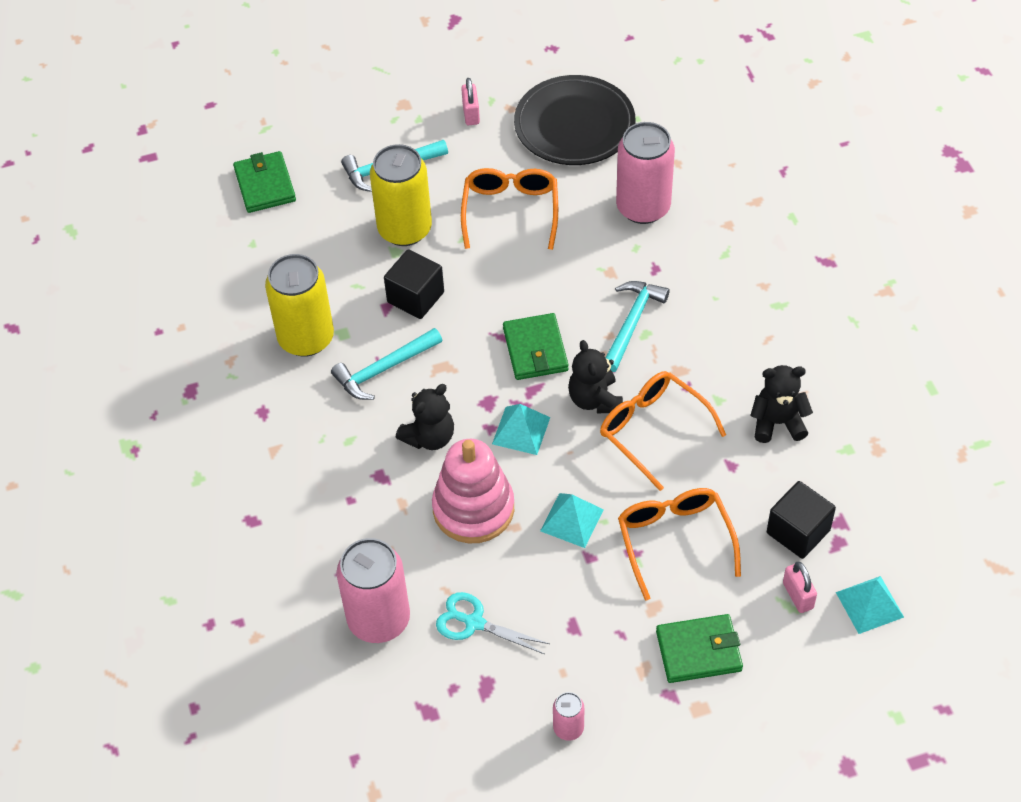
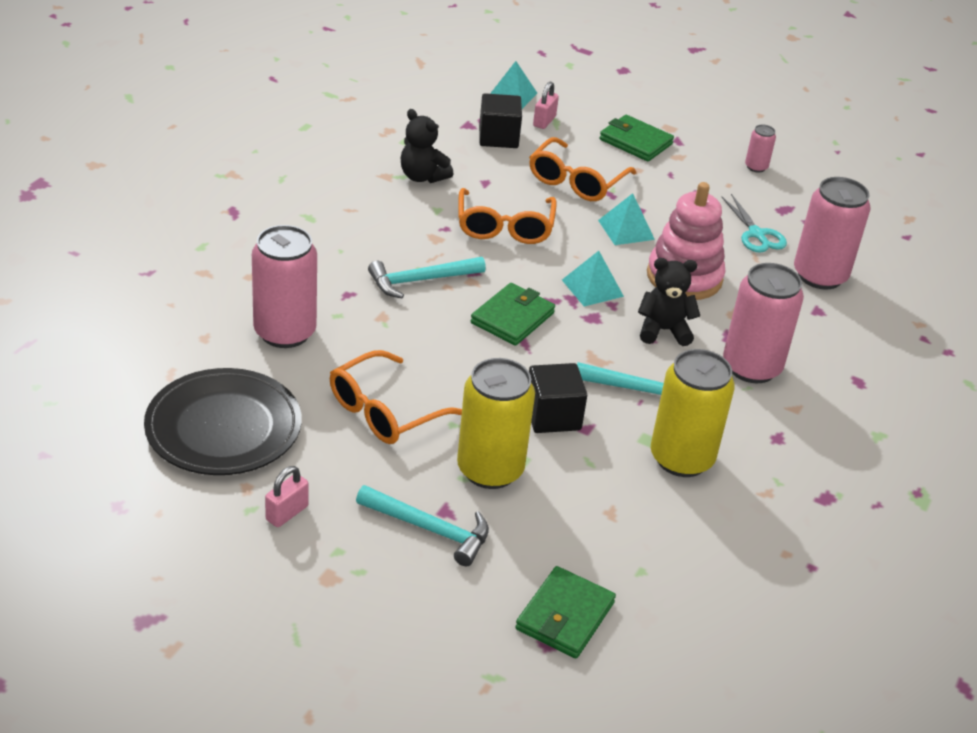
camera: 140 degrees left, 15 degrees down
black teddy bear [568,340,623,414] -> none
none -> pink can [723,263,804,383]

